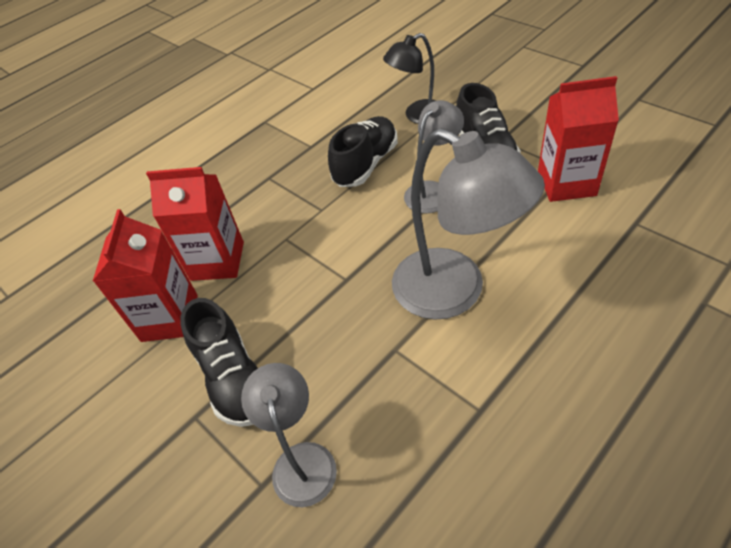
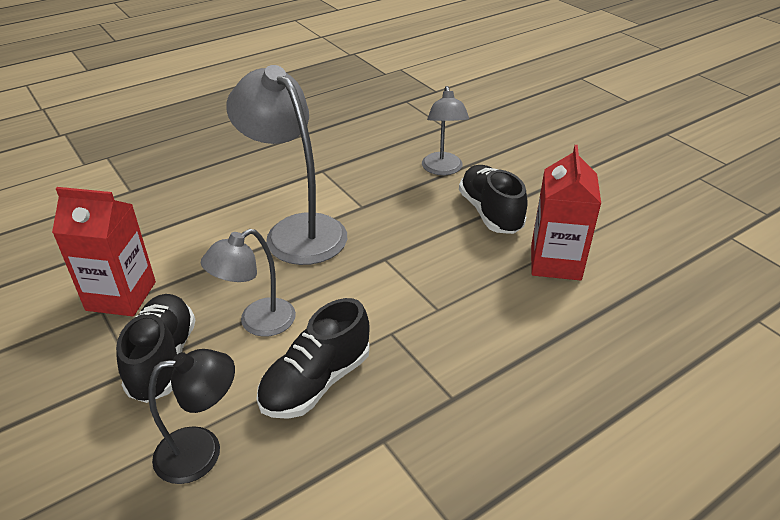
camera: 175 degrees left, 10 degrees down
red carton [146,167,244,281] -> none

